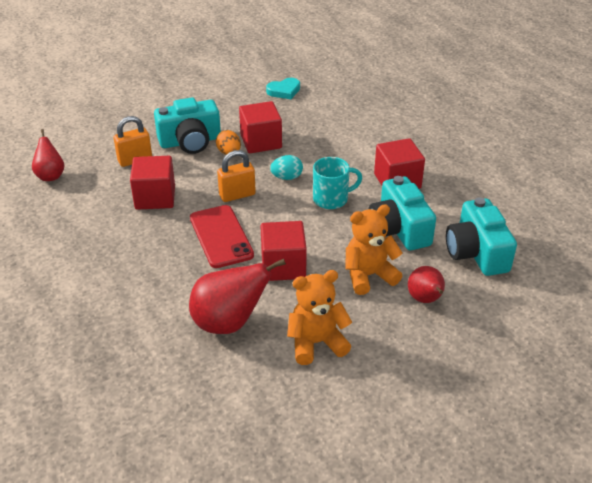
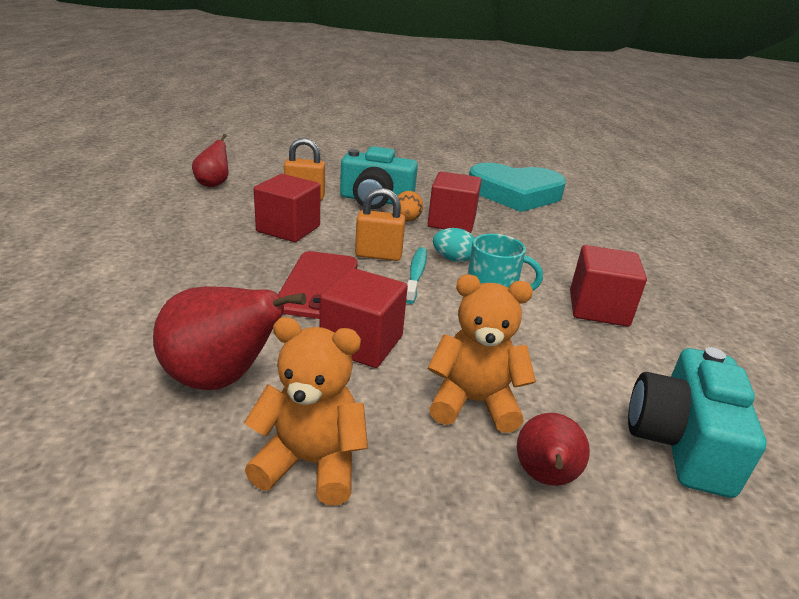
camera: 25 degrees right, 10 degrees down
turquoise heart [266,78,300,99] -> turquoise heart [469,163,566,212], size x2.30
turquoise camera [369,176,436,250] -> none
none -> turquoise toothbrush [406,247,427,304]

